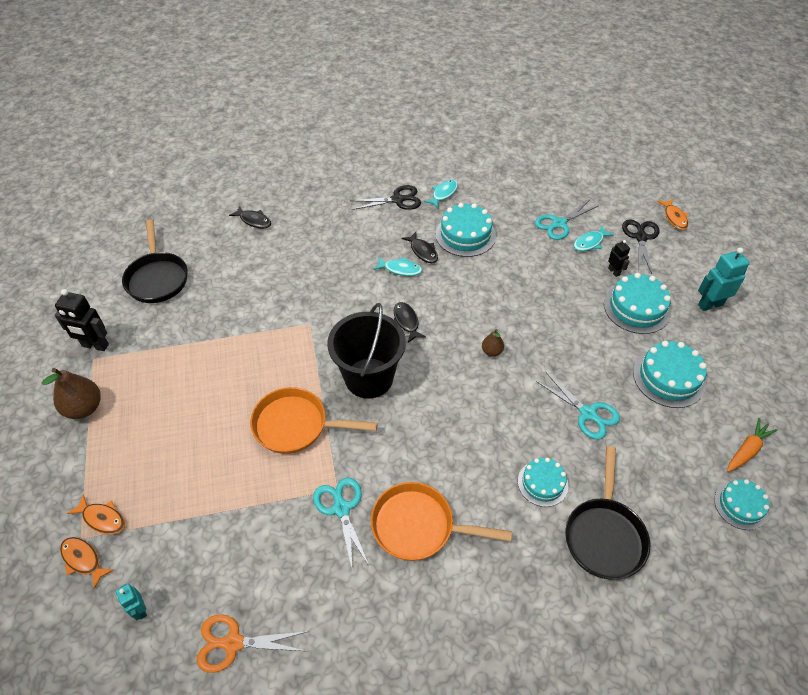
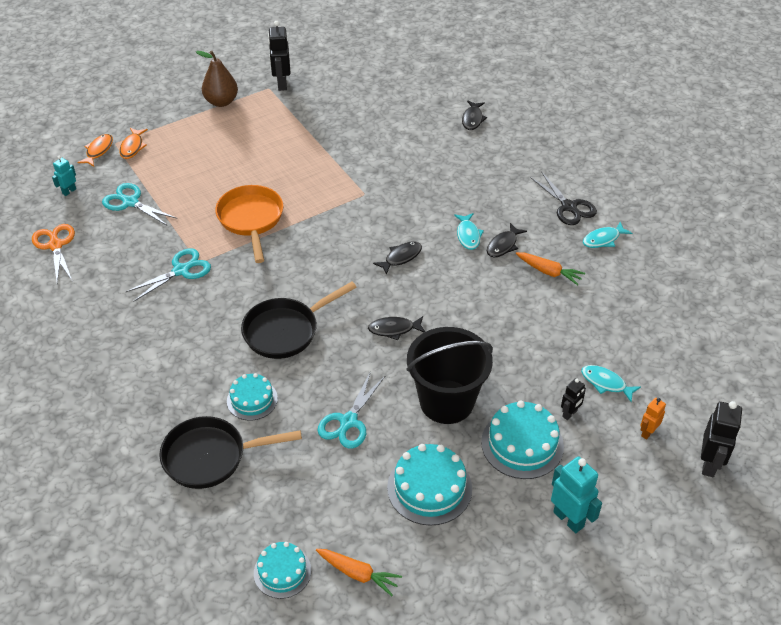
camera: 70 degrees right, 5 degrees down
black pan [122,219,188,303] -> black pan moved to [241,282,357,359]
black bucket [327,303,406,399] -> black bucket moved to [406,327,493,424]
orange pan [371,482,512,561] -> none
turquoise fish [424,180,458,208] -> turquoise fish turned 135 degrees clockwise [583,222,632,248]
turquoise cake [436,203,496,257] -> orange carrot [516,252,585,285]
brown pear [482,329,504,357] -> black fish [368,316,425,340]
turquoise scissors [535,200,599,240] -> turquoise scissors moved to [102,183,177,226]
black scissors [622,219,660,274] -> orange robot [640,398,666,440]
orange fish [657,199,688,230] -> black robot [701,401,742,477]

